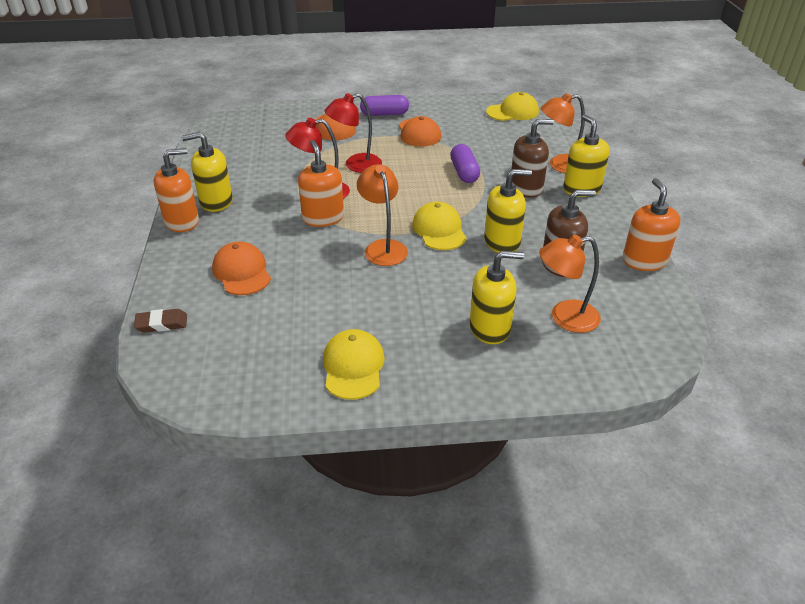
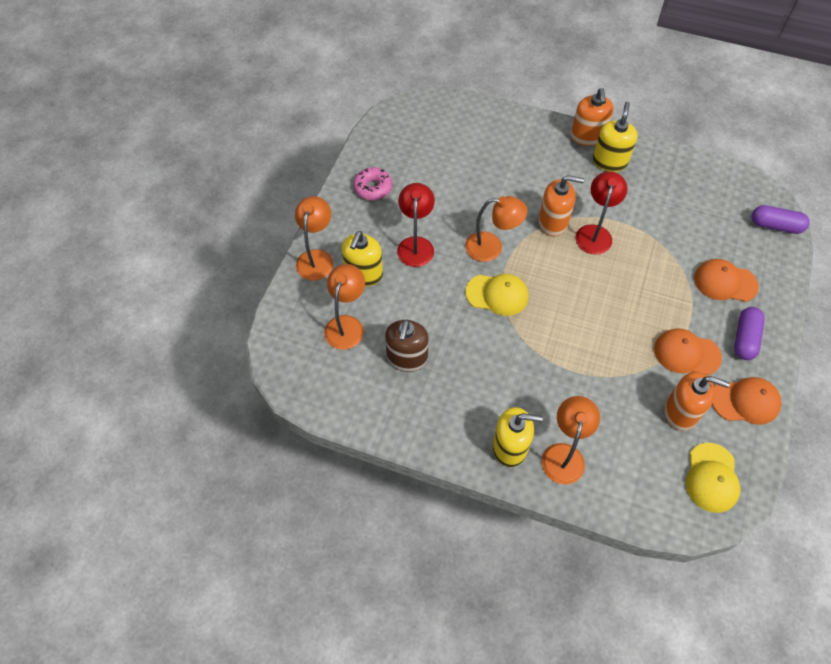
camera: 115 degrees right, 20 degrees up
brown eraser [134,309,187,333] -> none
orange cap [212,242,271,295] -> orange cap moved to [712,377,781,425]
yellow cap [323,329,385,400] -> pink donut [353,167,392,200]
red lamp [325,93,382,173] -> red lamp moved to [397,183,435,267]
purple capsule [450,144,480,183] -> purple capsule moved to [752,205,810,234]
yellow soap dispenser [484,169,532,253] -> none
brown soap dispenser [511,119,554,198] -> none
orange soap dispenser [623,178,680,271] -> orange soap dispenser moved to [664,371,730,430]
none -> orange lamp [295,196,333,281]

